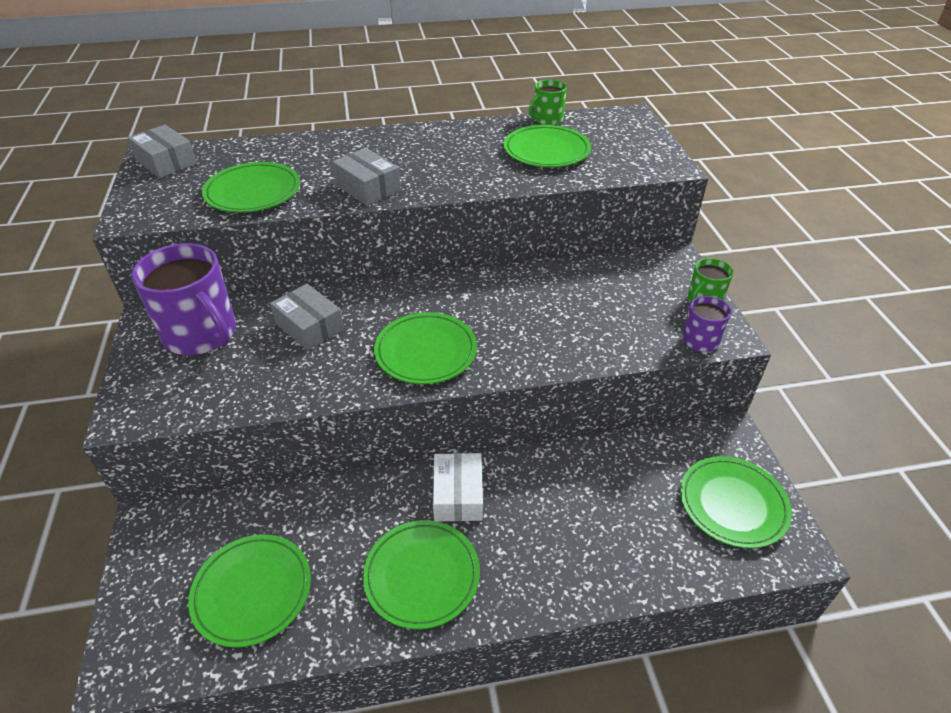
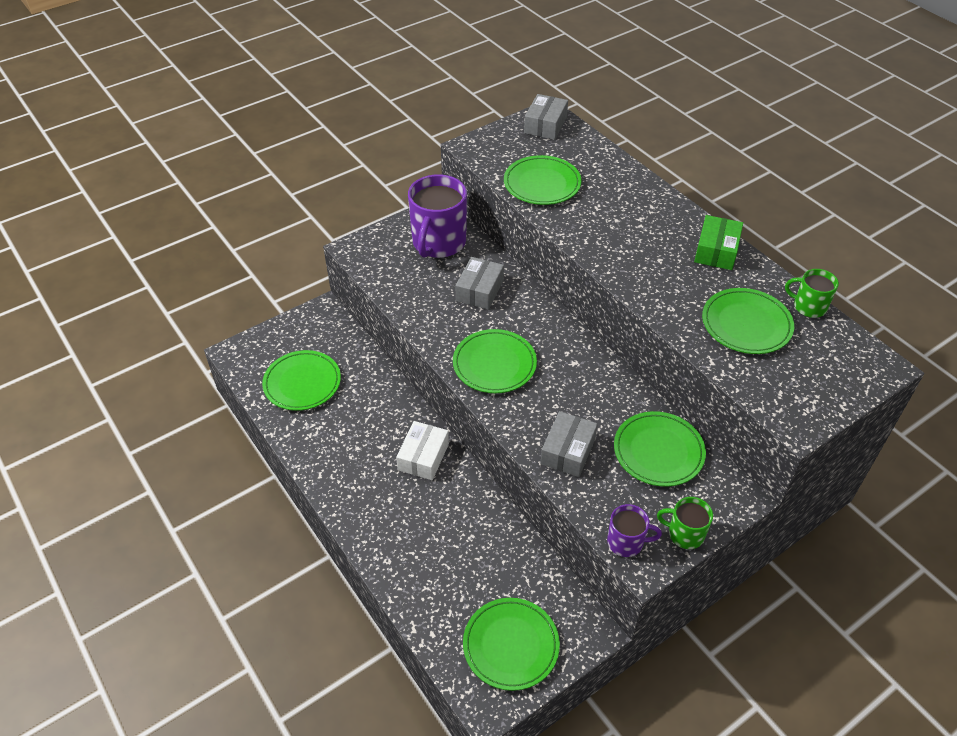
camera: 65 degrees right, 5 degrees up
grey box [332,148,401,206] -> grey box moved to [540,411,598,477]
green plate [363,520,480,629] -> green plate moved to [614,411,706,487]
white box [433,453,483,521] -> white box turned 45 degrees counterclockwise [396,421,449,480]
none -> green box [694,215,743,270]

